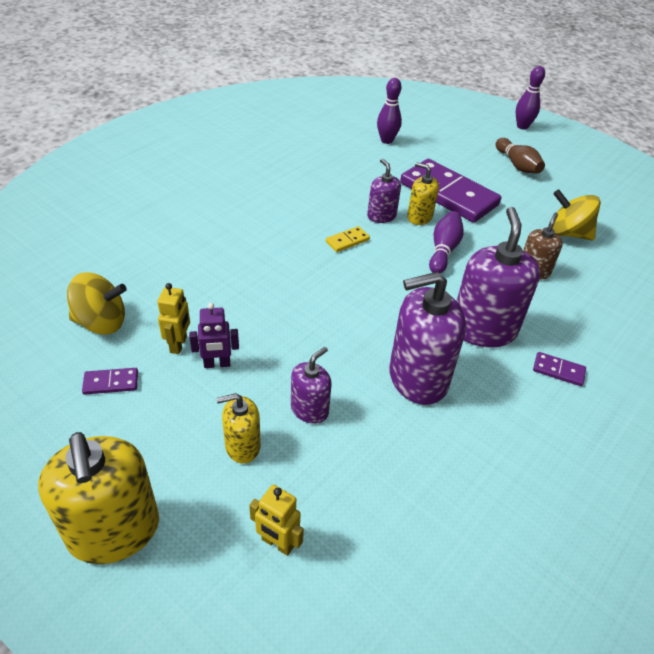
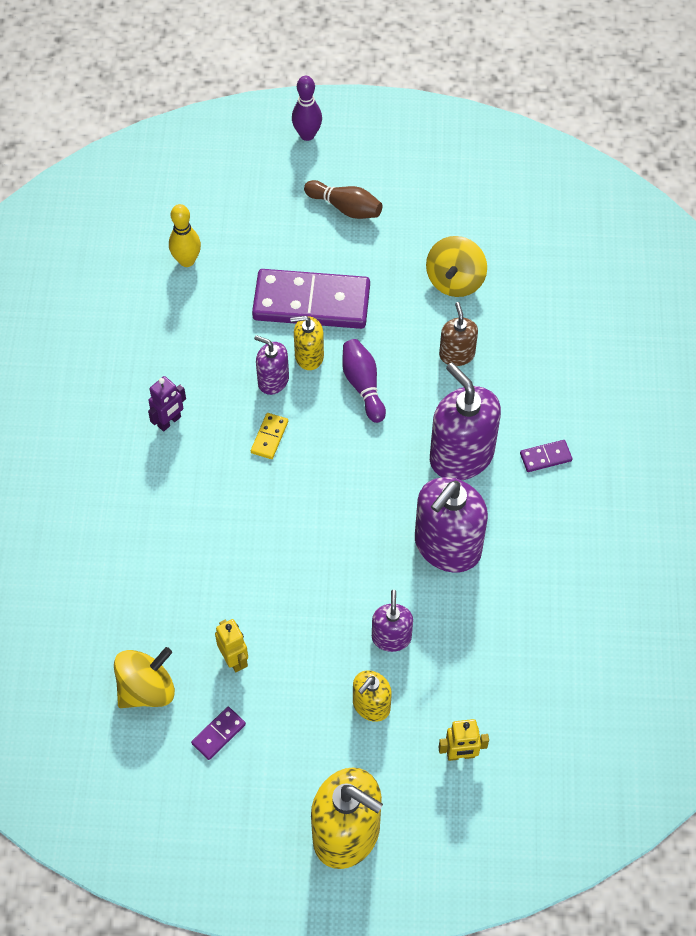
camera: 35 degrees left, 15 degrees up
purple robot [189,303,239,368] -> purple robot moved to [148,376,186,432]
purple bowling pin [377,78,402,144] -> yellow bowling pin [169,204,201,267]
yellow spinning top [552,189,601,240] -> yellow spinning top turned 60 degrees counterclockwise [426,236,487,297]

